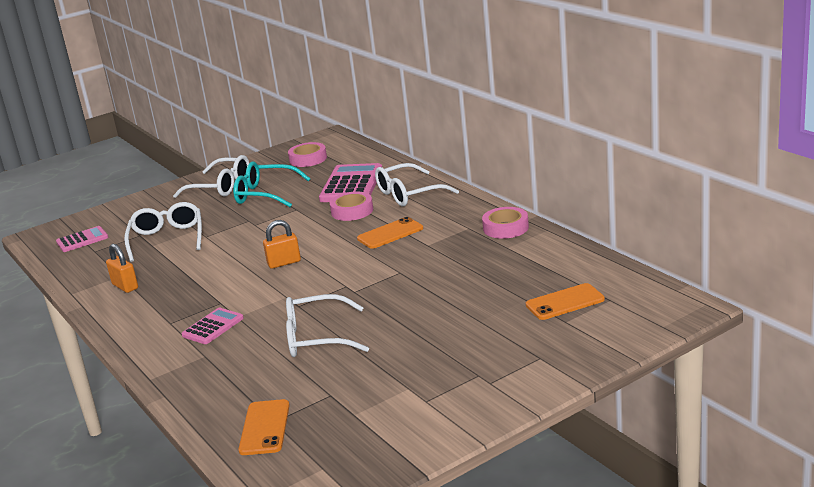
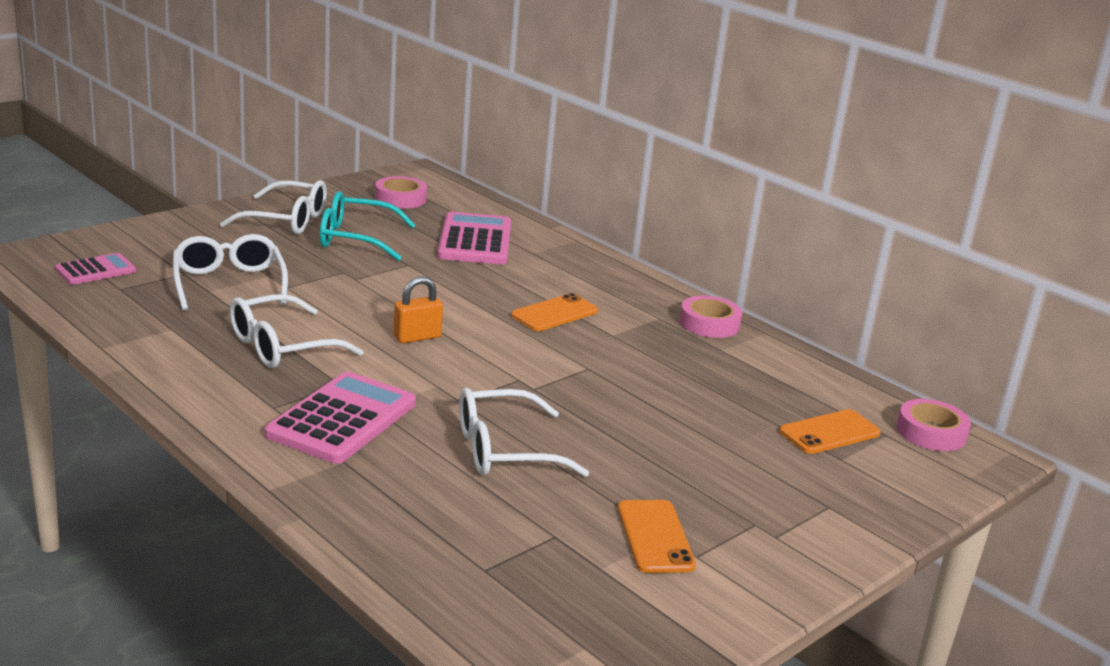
camera: 15 degrees left, 0 degrees up
orange padlock [106,244,138,293] -> none
pink calculator [181,308,244,344] -> pink calculator [265,372,416,464], size x1.76
orange phone [238,399,290,455] -> orange phone moved to [618,500,696,573]
pink tape [330,192,373,221] -> pink tape moved to [897,399,971,451]
white glasses [375,163,459,206] -> white glasses moved to [230,294,364,368]

